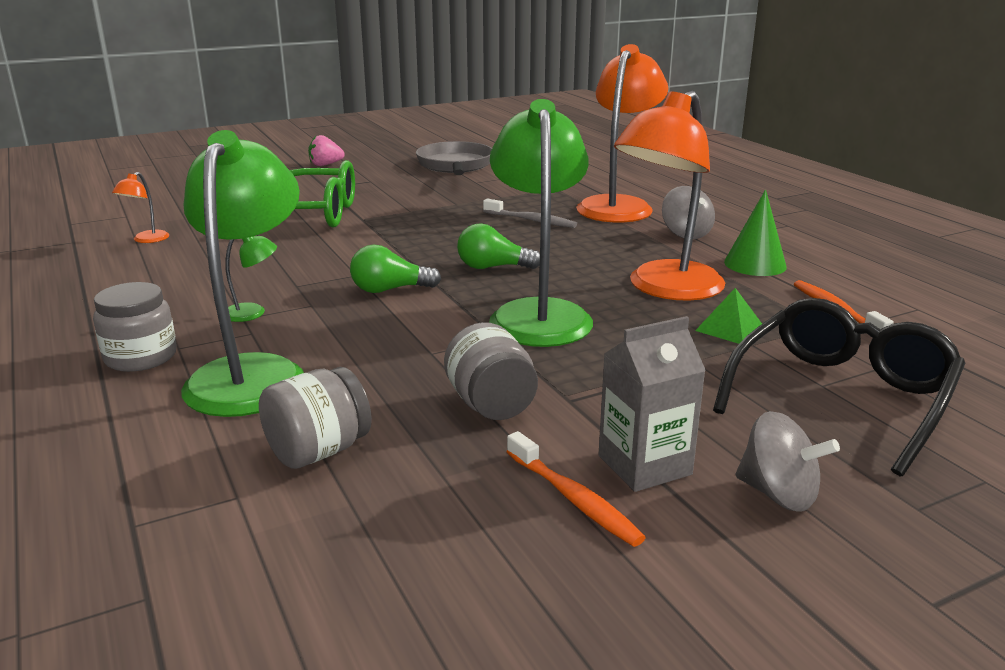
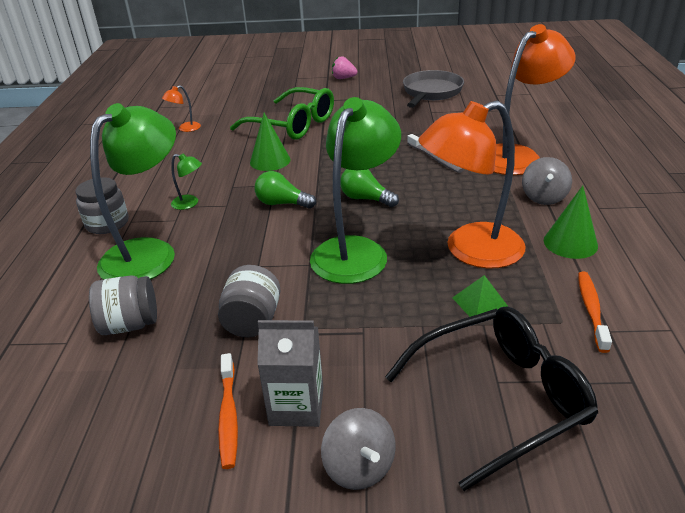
camera: 30 degrees right, 10 degrees up
none -> green cone [250,113,291,171]

